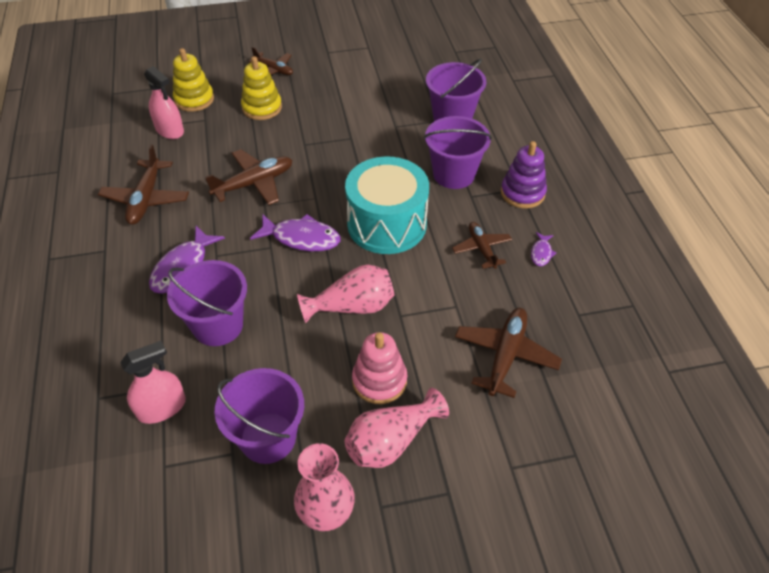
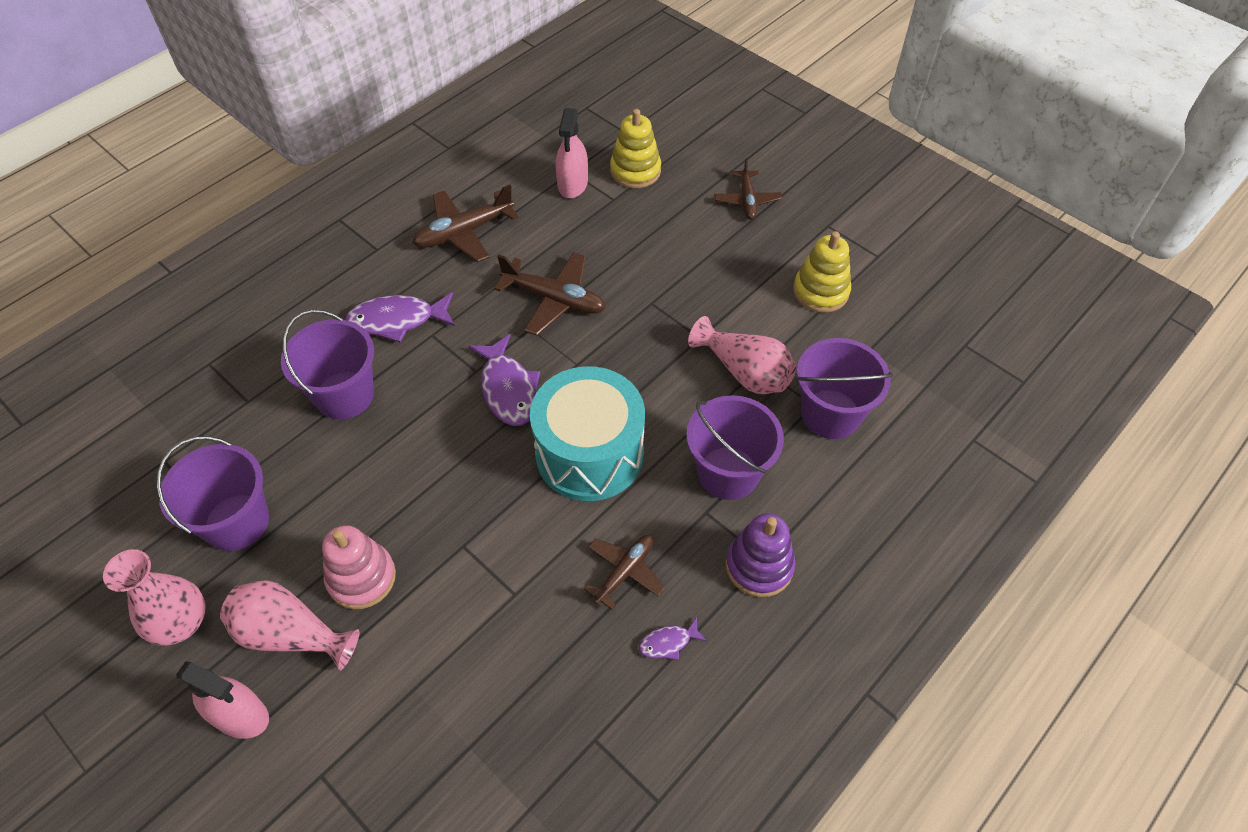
camera: 55 degrees right, 5 degrees up
pink spray bottle [120,341,186,424] -> pink spray bottle moved to [176,661,269,739]
yellow stacking toy [241,56,282,120] -> yellow stacking toy moved to [793,231,851,313]
pink vase [297,264,395,323] -> pink vase moved to [688,316,796,394]
brown plane [455,308,562,398] -> none

